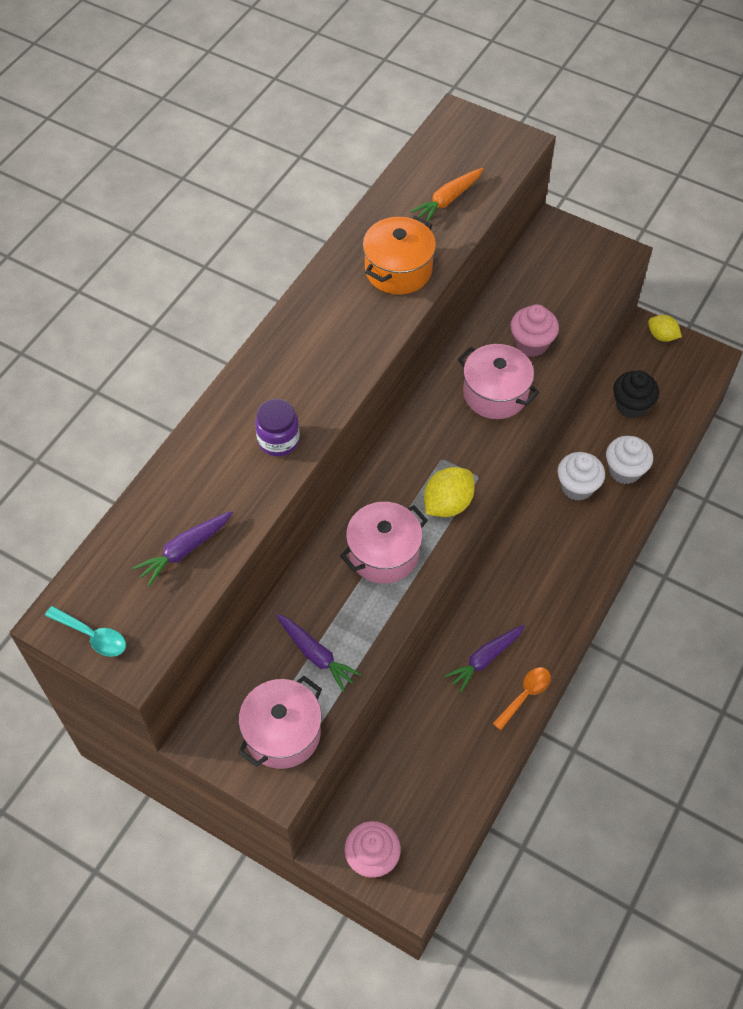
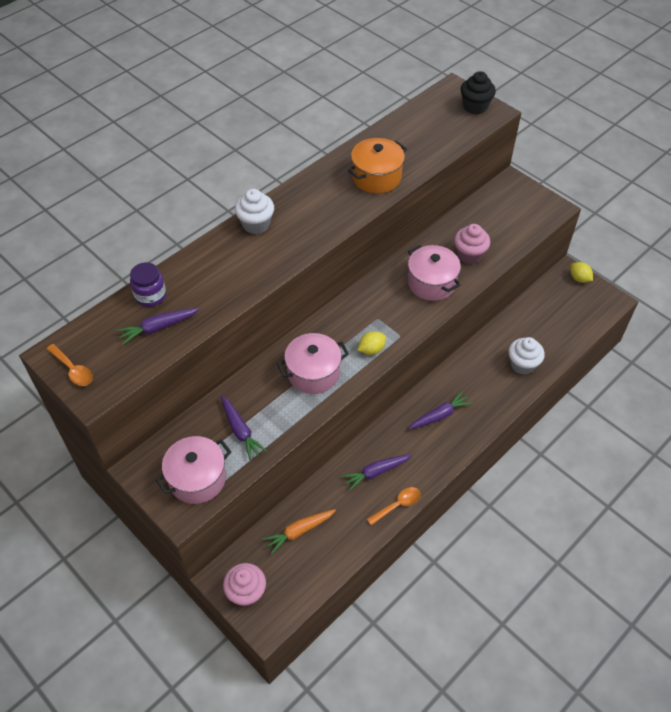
camera: 15 degrees right, 5 degrees down
turquoise spoon [45,606,126,657] -> orange spoon [46,344,93,386]
purple jar [255,399,300,456] -> purple jar moved to [130,262,166,307]
orange carrot [410,168,484,222] -> orange carrot moved to [262,509,336,555]
yellow lemon [424,467,475,517] -> yellow lemon [358,331,386,355], size x0.66
white cupcake [558,452,605,501] -> white cupcake moved to [235,189,274,234]
black cupcake [613,371,659,418] -> black cupcake moved to [461,71,496,114]
none -> purple carrot [408,391,472,429]

